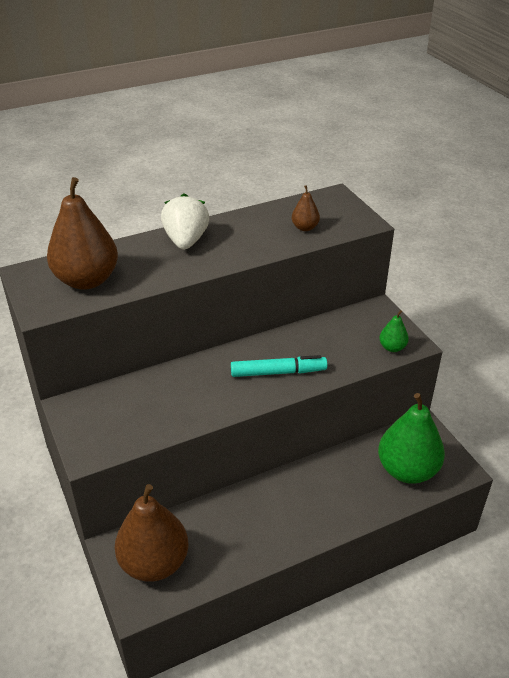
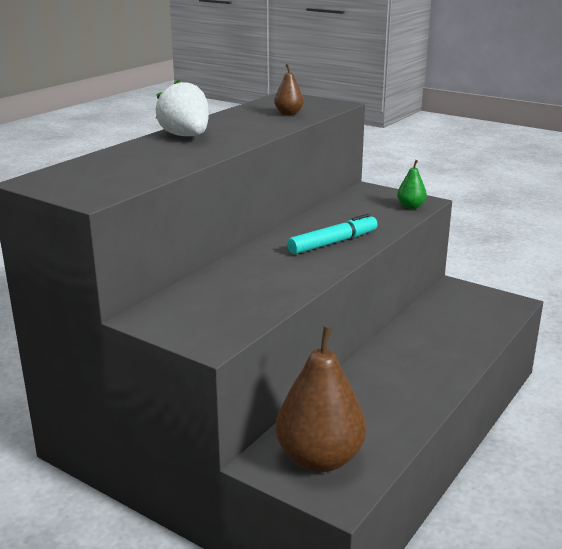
camera: 30 degrees left, 15 degrees down
brown pear [47,177,118,290] -> none
green pear [378,393,445,484] -> none

